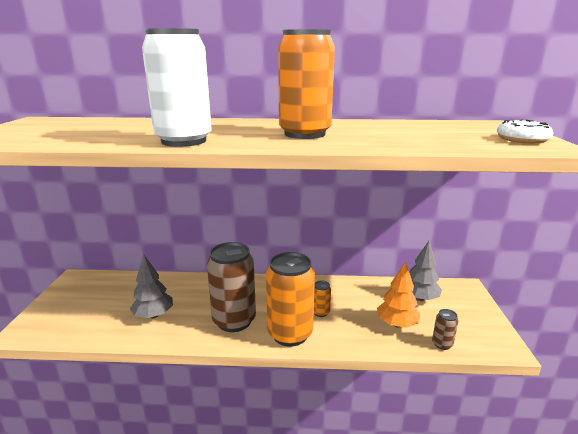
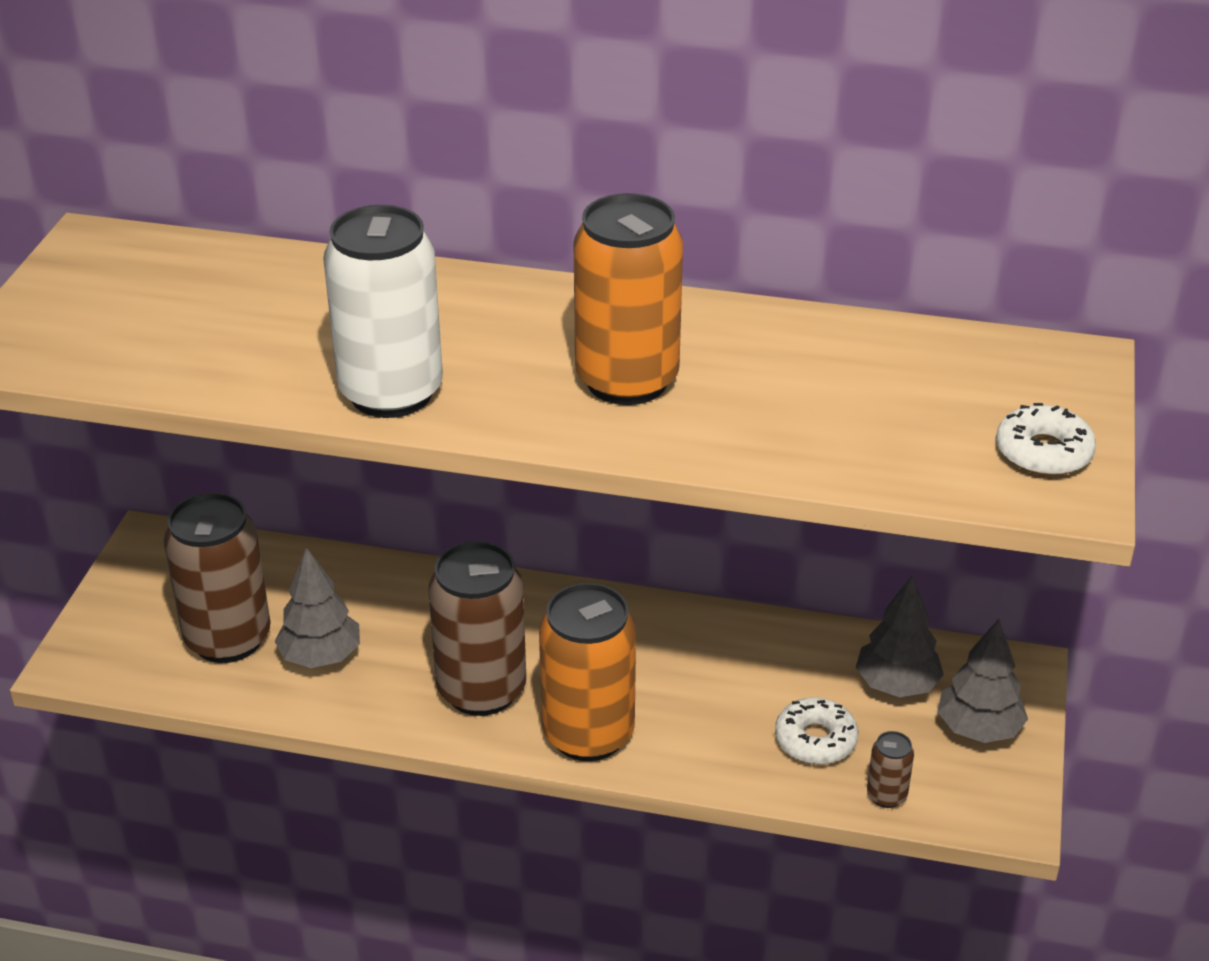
camera: 10 degrees right, 15 degrees up
orange can [314,280,331,317] -> none
orange tree [377,262,421,328] -> white donut [775,697,858,765]
none -> brown can [164,492,271,663]
none -> grey tree [937,619,1028,743]

